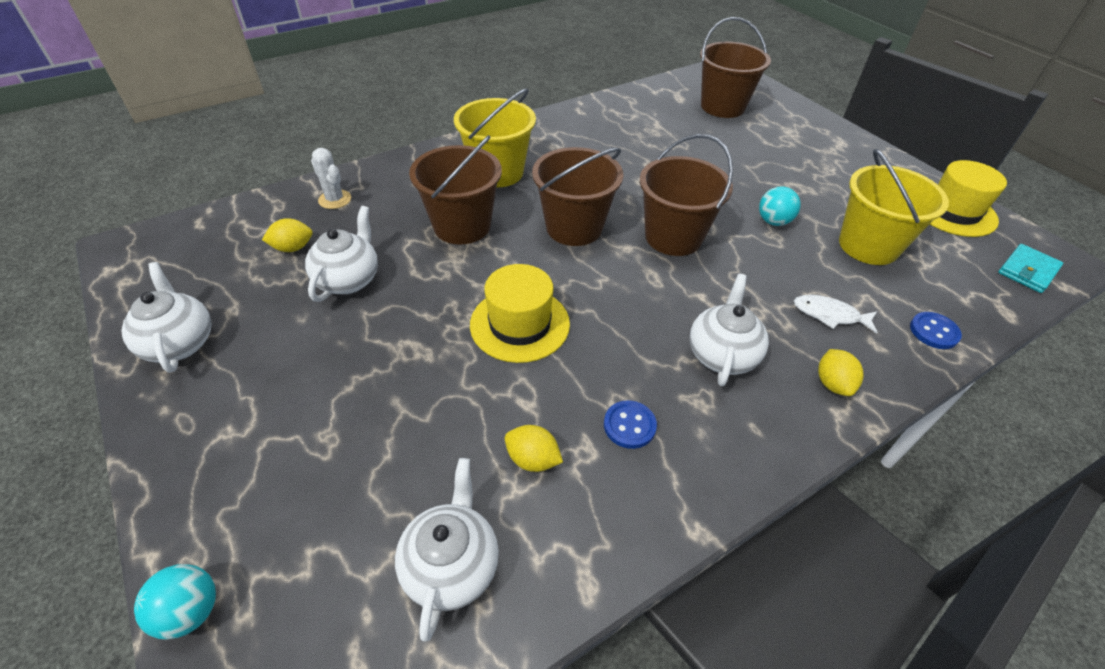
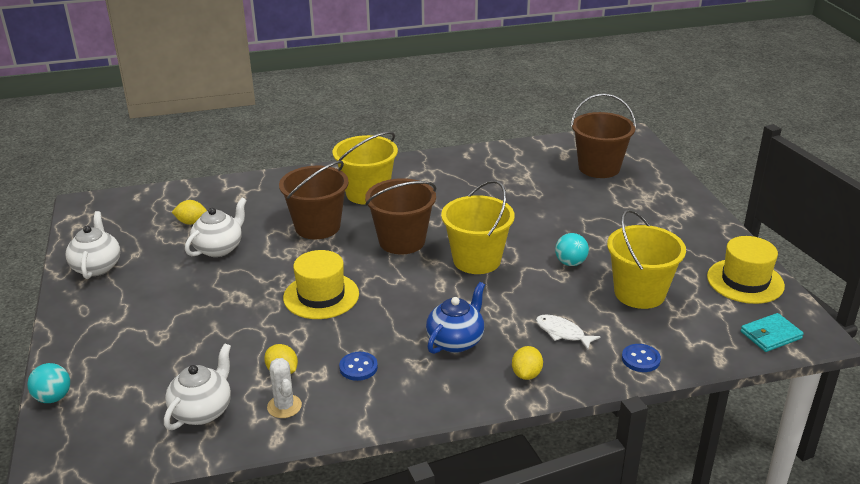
camera: 20 degrees right, 15 degrees down
white cactus [311,148,351,209] -> white cactus moved to [267,358,302,418]
brown bucket [640,134,733,256] -> yellow bucket [441,180,515,274]
white teapot [690,274,769,386] -> blue teapot [426,282,485,354]

